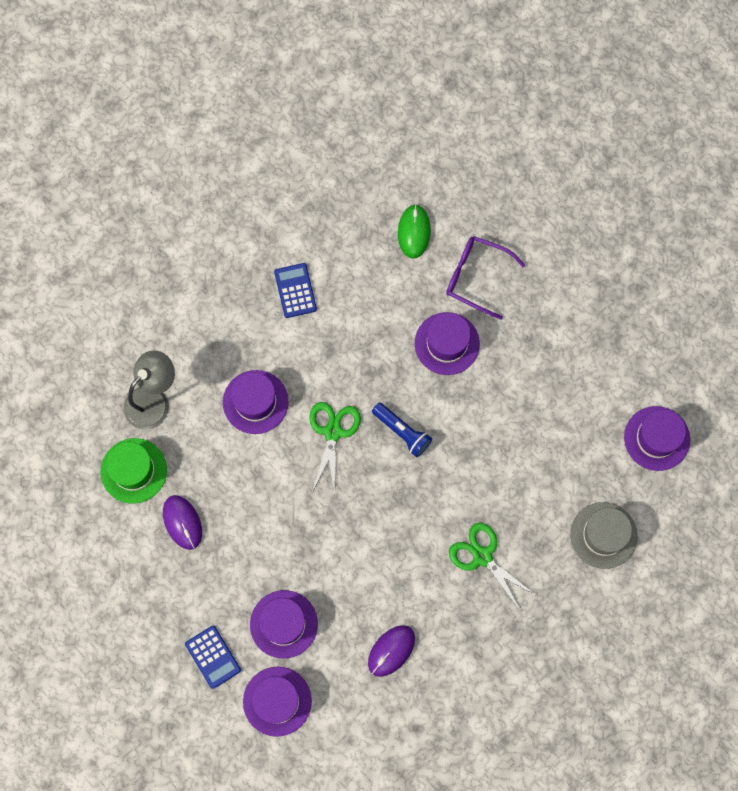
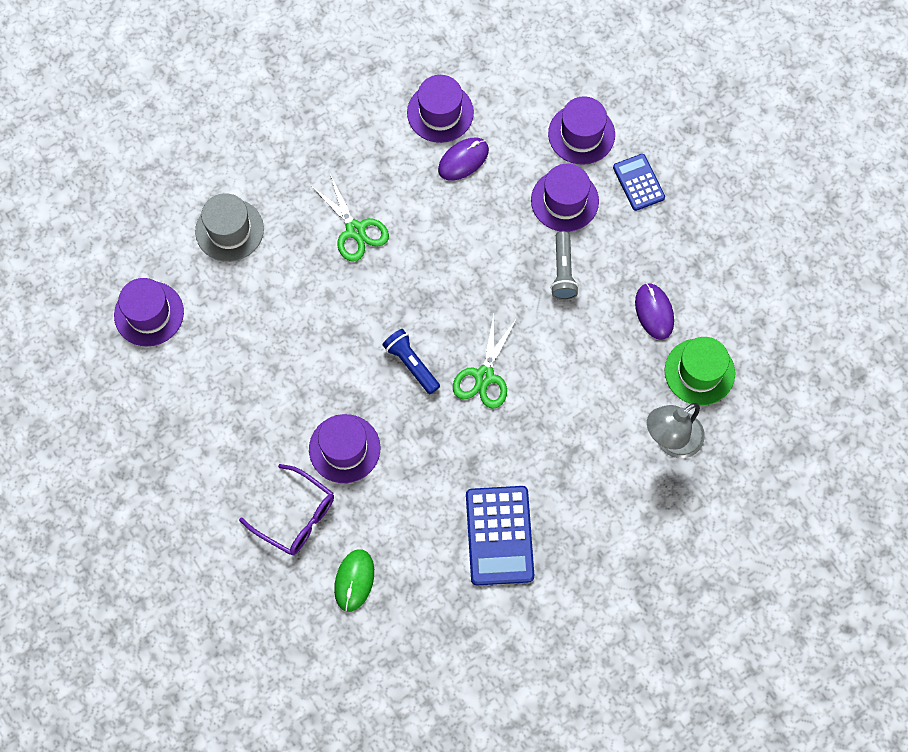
camera: 170 degrees left, 5 degrees down
purple hat [223,370,289,434] -> purple hat moved to [407,75,474,143]
blue calculator [274,263,317,318] -> blue calculator [466,486,534,586], size x1.68
none -> grey flashlight [551,231,579,300]

